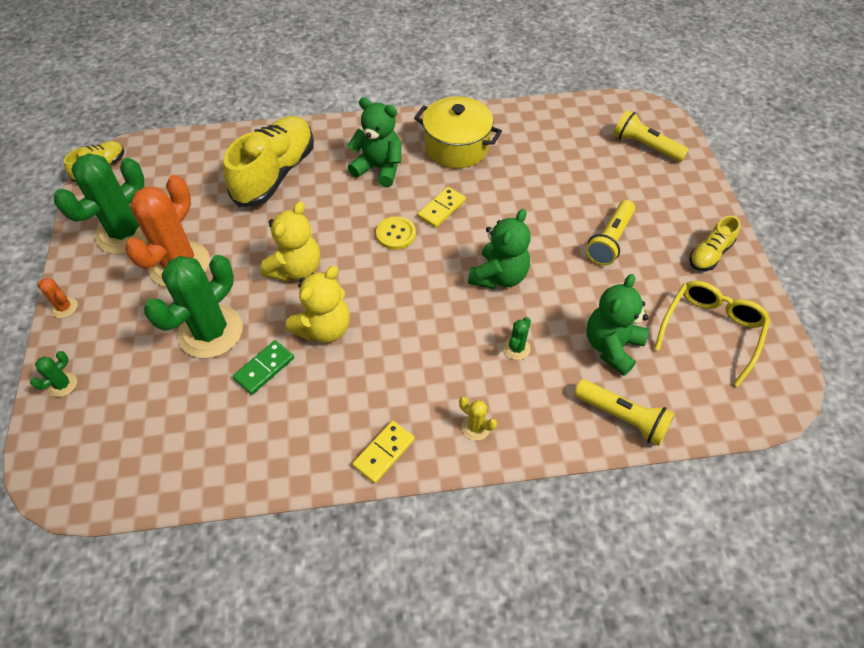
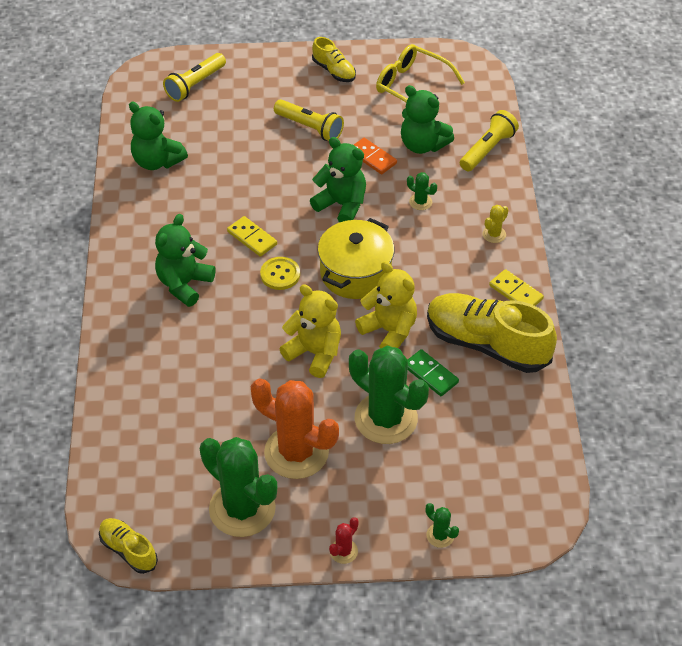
camera: 85 degrees left, 5 degrees down
orange cactus [37,278,78,318] -> red cactus [329,517,359,564]
yellow shoe [224,116,314,207] -> yellow shoe moved to [427,293,557,373]
yellow pot [414,96,502,168] -> yellow pot moved to [318,218,395,299]
none -> green teddy bear [129,102,188,170]
none -> orange domino [354,138,397,174]

